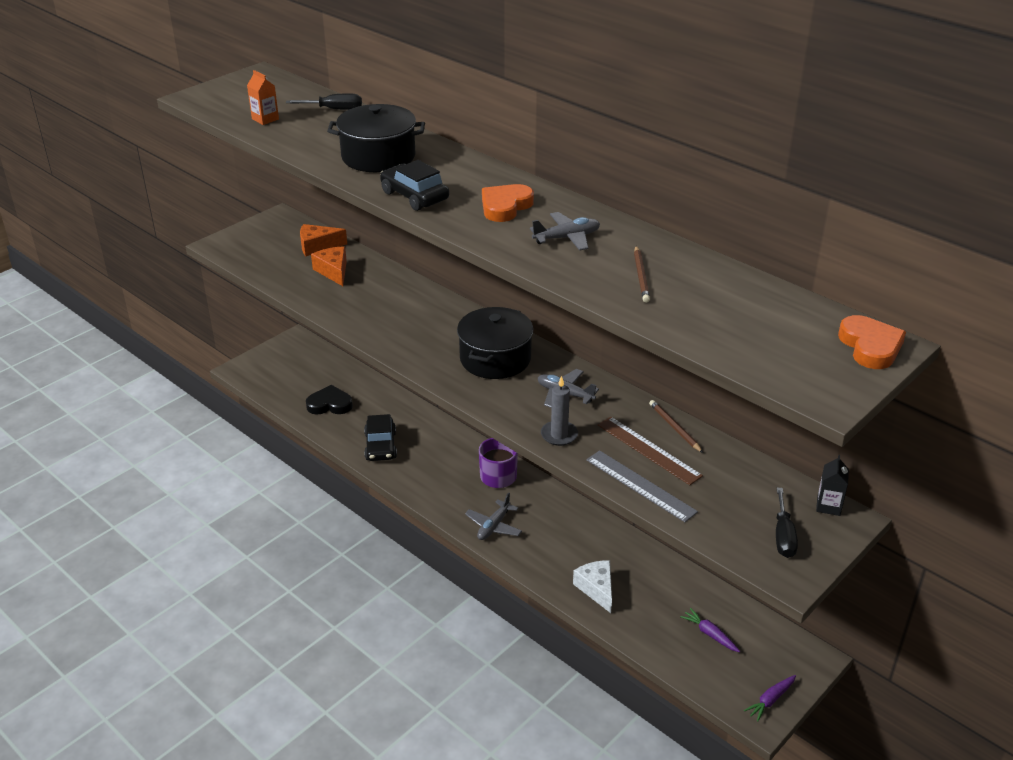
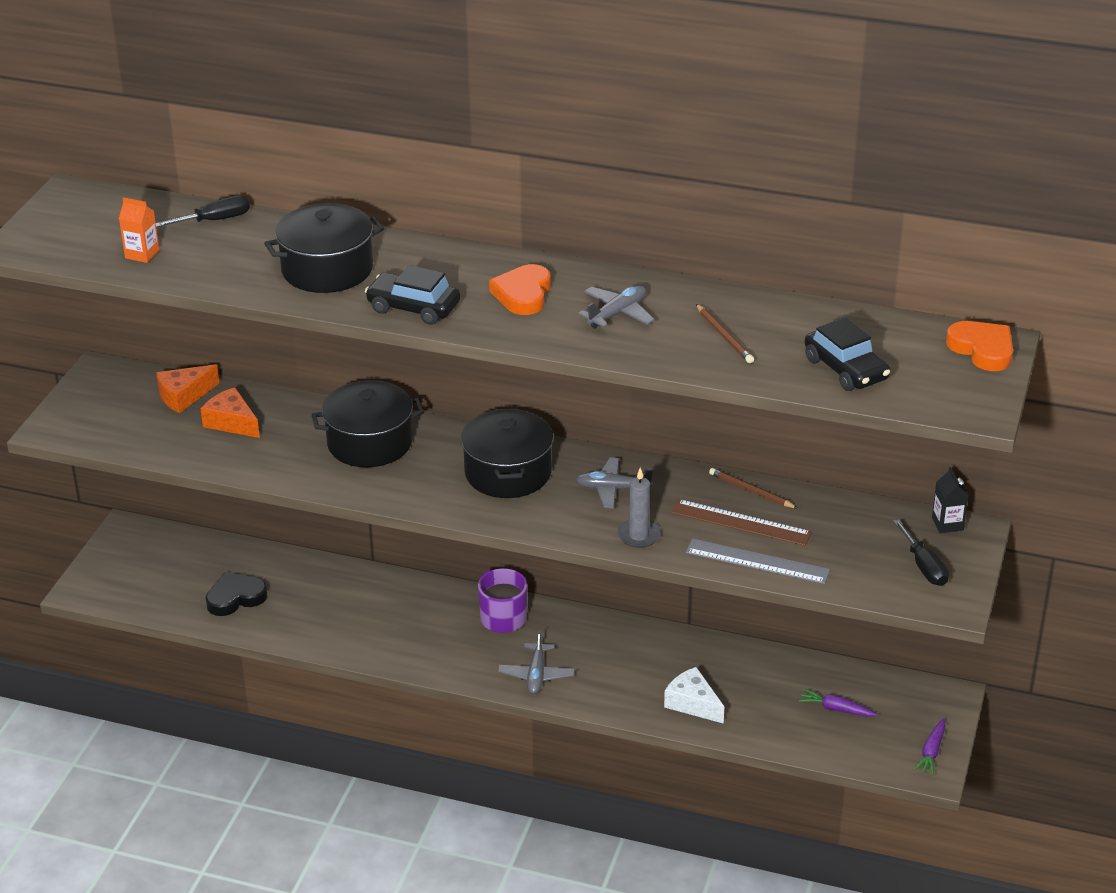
camera: 25 degrees left, 0 degrees up
black car [364,414,397,461] -> black car moved to [805,317,890,391]
none -> black pot [311,380,424,467]

